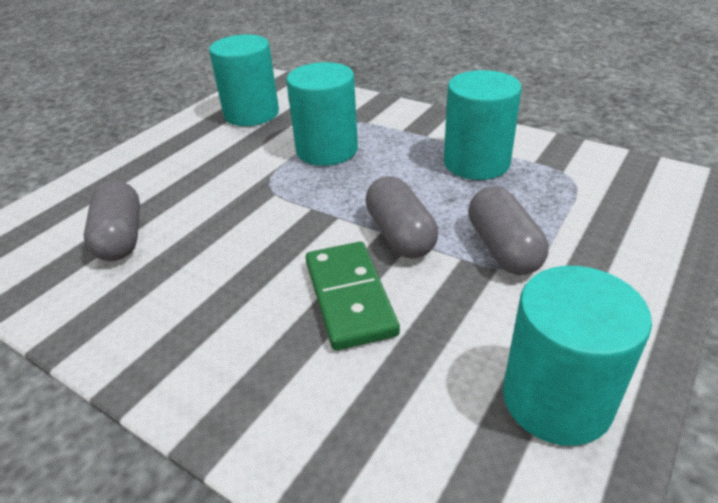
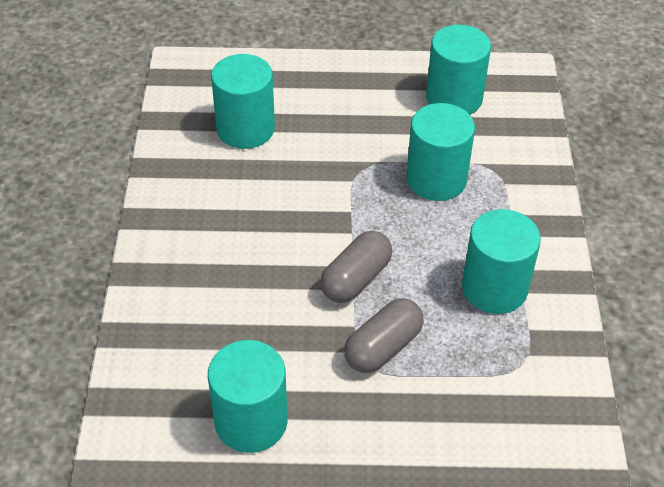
camera: 55 degrees right, 10 degrees up
grey capsule [84,180,140,261] -> turquoise cylinder [211,54,275,149]
green domino [305,242,400,350] -> none

